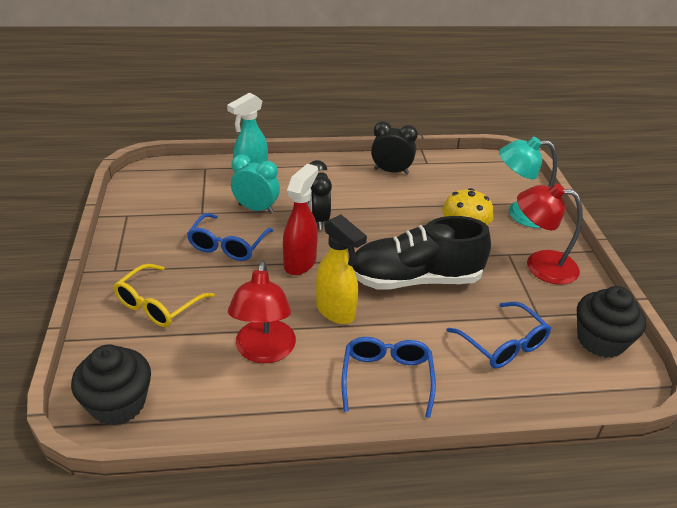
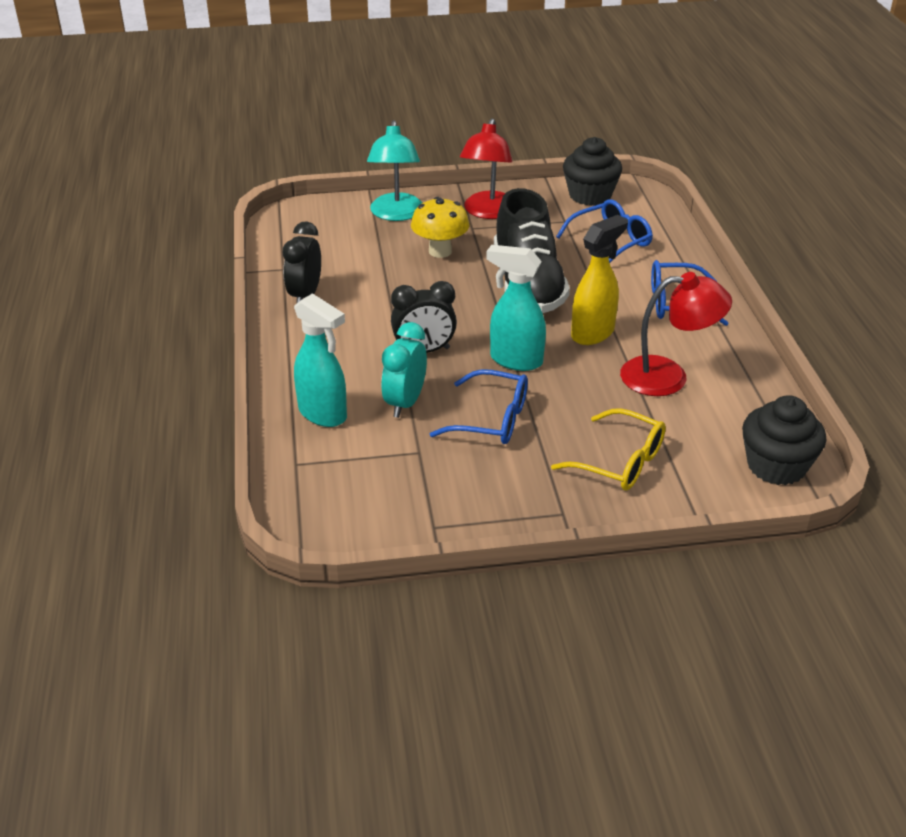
camera: 90 degrees left, 0 degrees up
red spray bottle [283,164,318,275] -> turquoise spray bottle [486,245,546,371]

